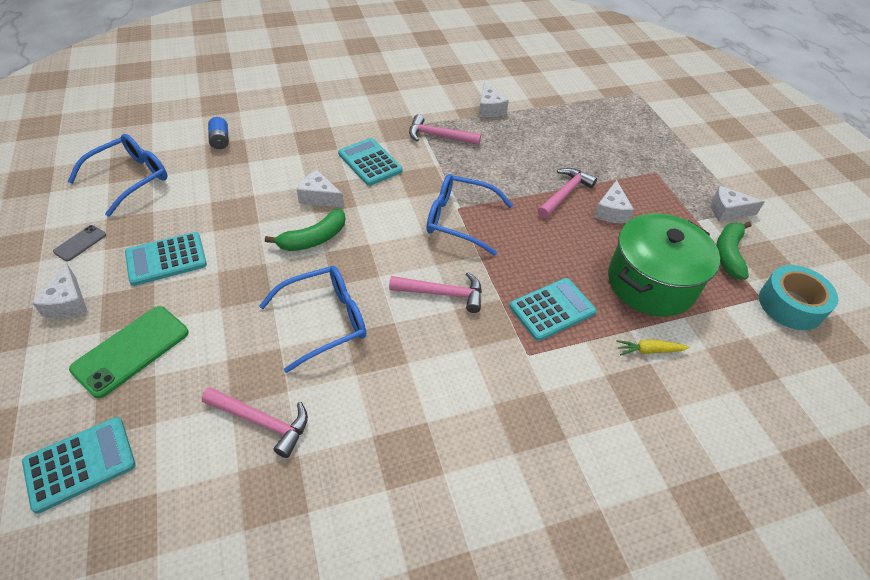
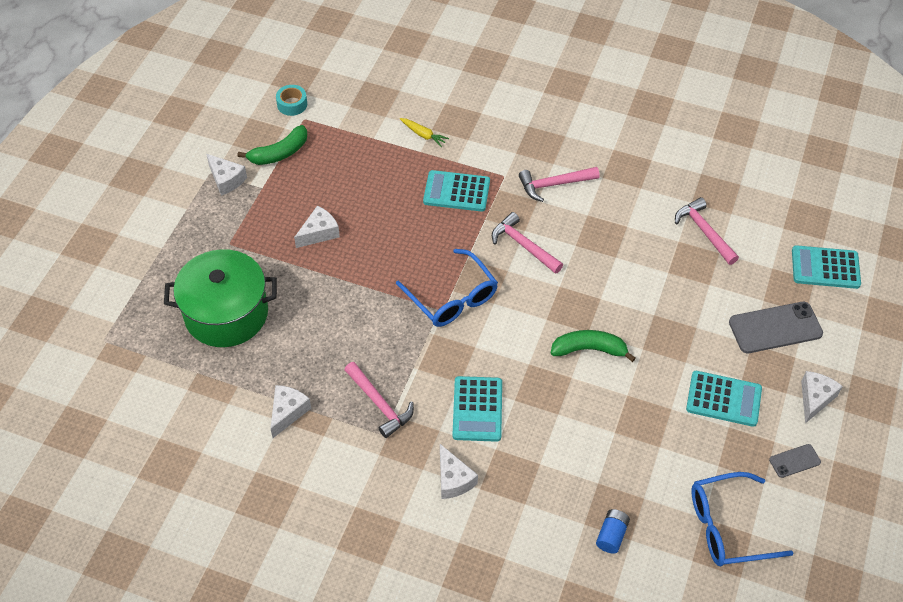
camera: 140 degrees left, 5 degrees up
green phone [69,306,189,398] -> grey phone [729,302,823,353]
blue glasses [259,266,366,373] -> none
white cheese [297,170,344,208] -> white cheese moved to [440,444,478,499]
pink hammer [538,168,597,218] -> pink hammer moved to [519,167,600,202]
green pot [608,214,720,316] -> green pot moved to [164,249,277,347]
turquoise tape [759,265,838,330] -> turquoise tape [276,85,307,116], size x0.60

